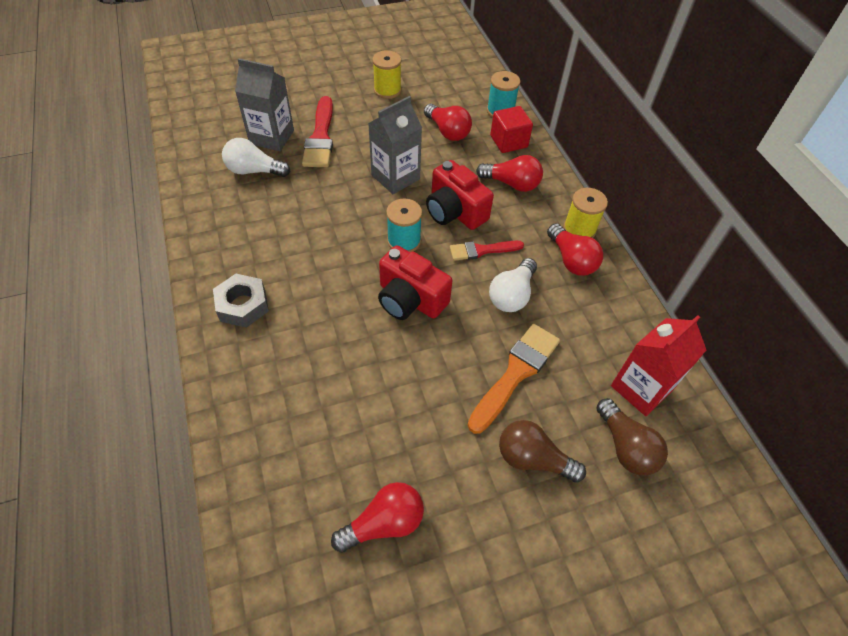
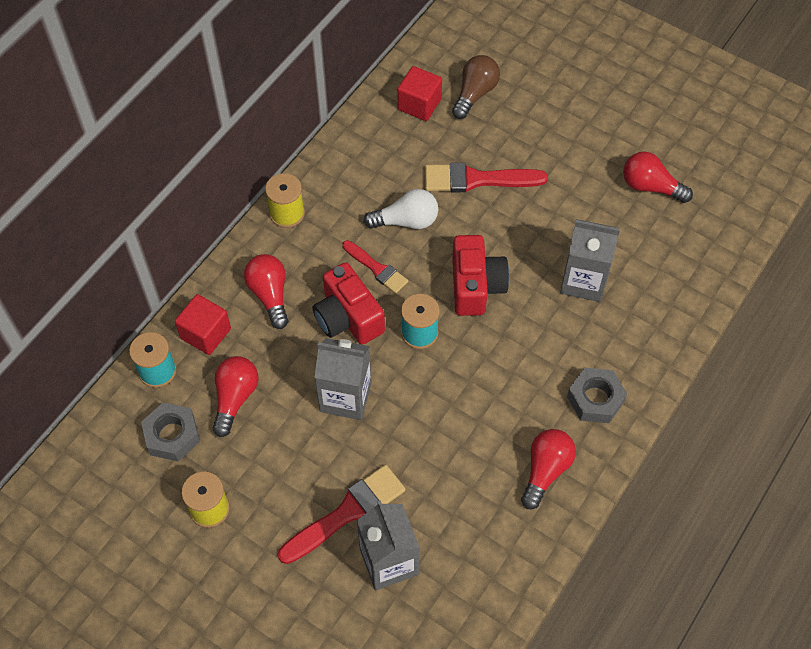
camera: 125 degrees left, 5 degrees up
white light bulb [222,138,290,177] -> none
red camera [426,160,494,230] -> red camera turned 135 degrees clockwise [313,262,385,345]
orange brush [468,324,560,434] -> red brush [425,163,548,192]
brown light bulb [499,420,586,483] -> none
red light bulb [547,223,603,276] -> red light bulb moved to [521,429,576,509]
red carton [611,315,706,416] -> red cube [397,66,442,121]
none -> grey nut [141,402,200,461]
none -> grey carton [560,219,620,302]

